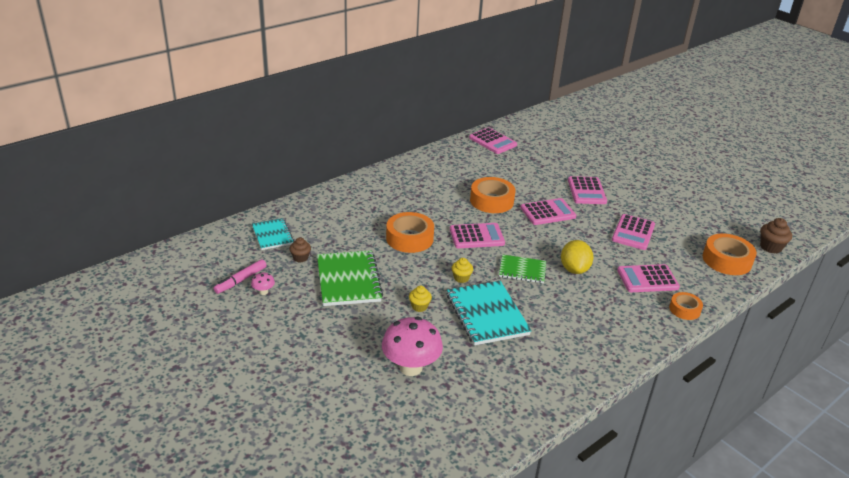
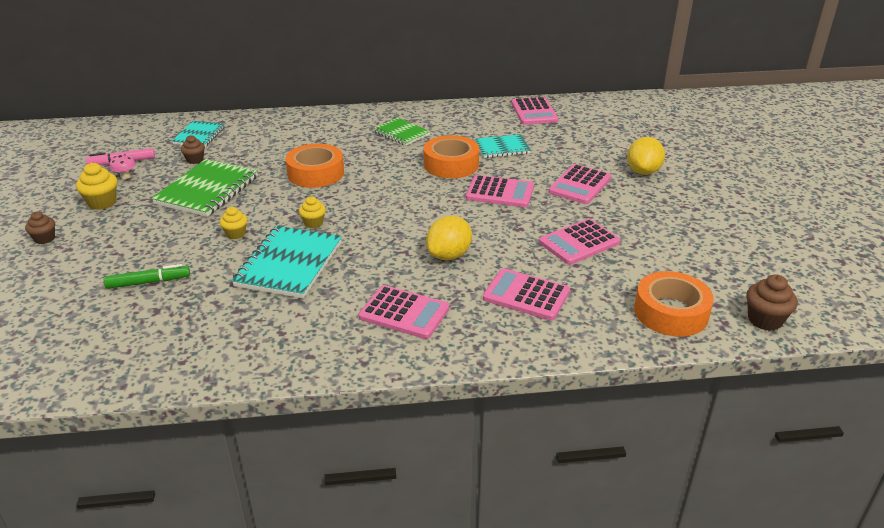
camera: 35 degrees right, 0 degrees up
pink mushroom [382,317,443,376] -> green marker [104,264,190,289]
pink calculator [450,223,505,248] -> pink calculator moved to [359,285,449,339]
green notebook [499,254,546,283] -> green notebook moved to [373,118,430,146]
orange tape [669,292,703,320] -> none
none -> brown cupcake [25,211,55,244]
none -> yellow cupcake [76,163,117,210]
none -> turquoise notebook [475,134,531,158]
none -> yellow lemon [627,137,665,175]

